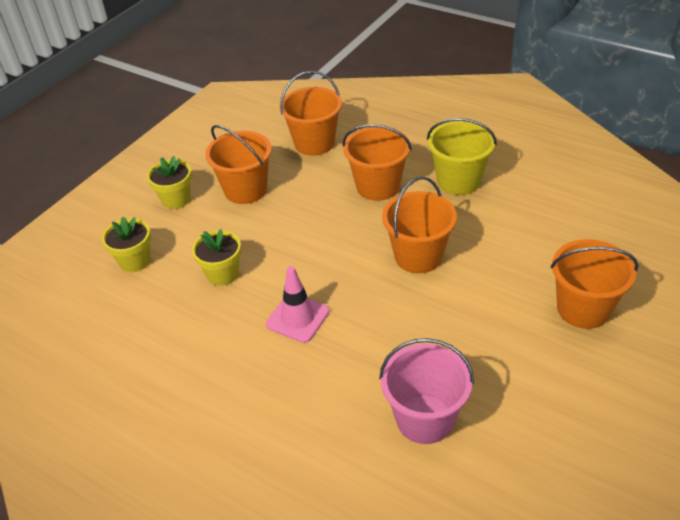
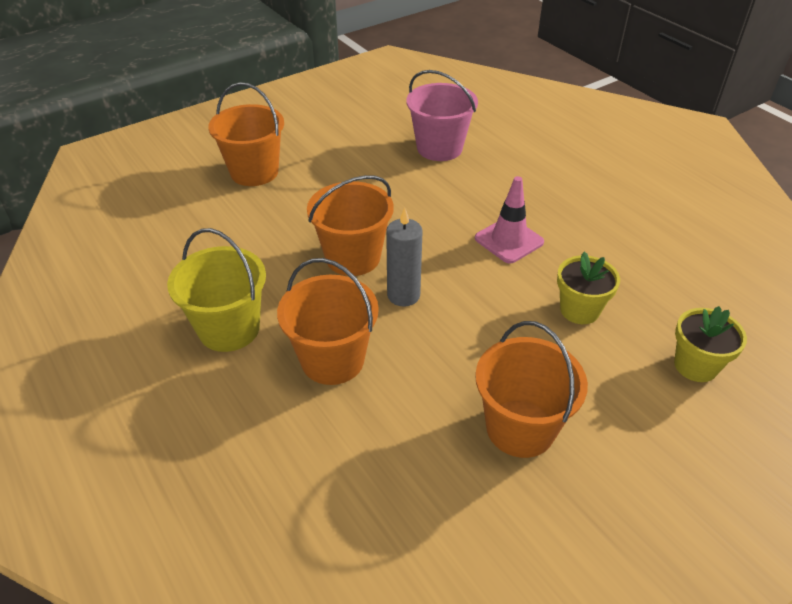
camera: 160 degrees left, 0 degrees up
yellow flower pot [147,156,192,209] -> none
orange bucket [280,71,342,156] -> none
none -> grey candle [386,208,423,307]

